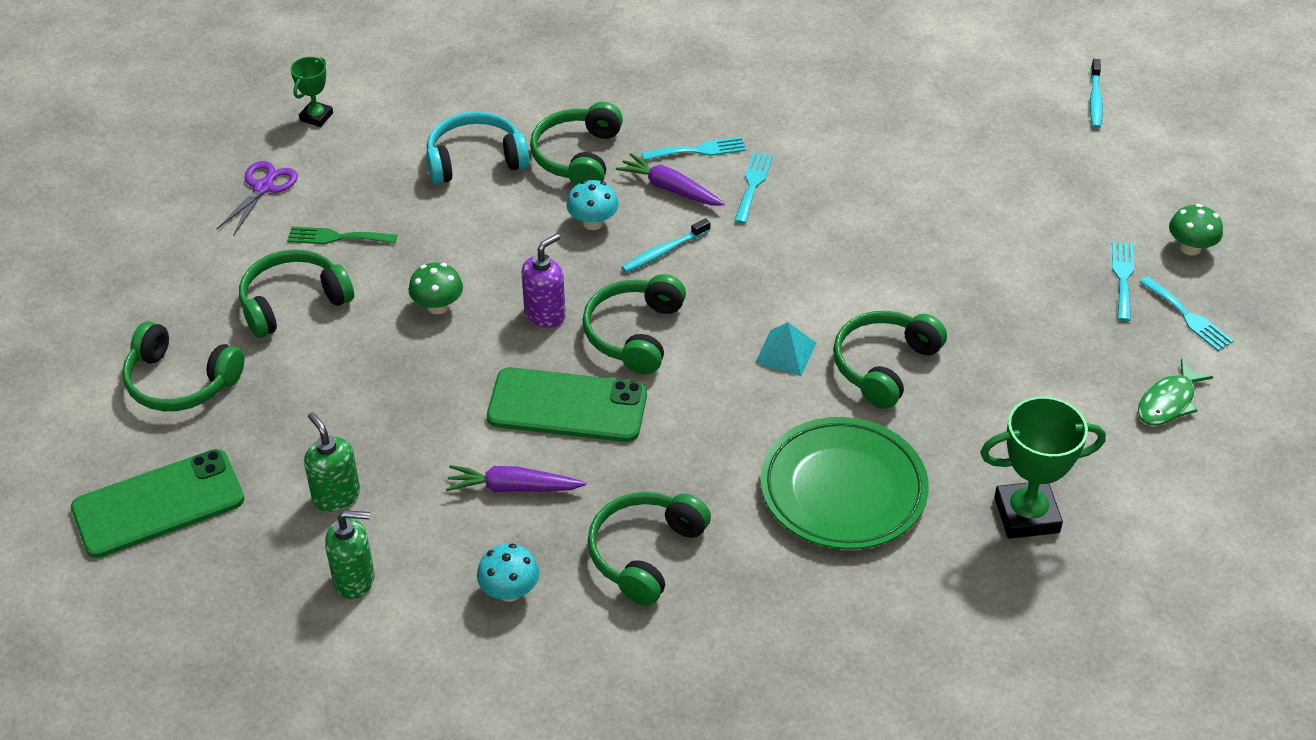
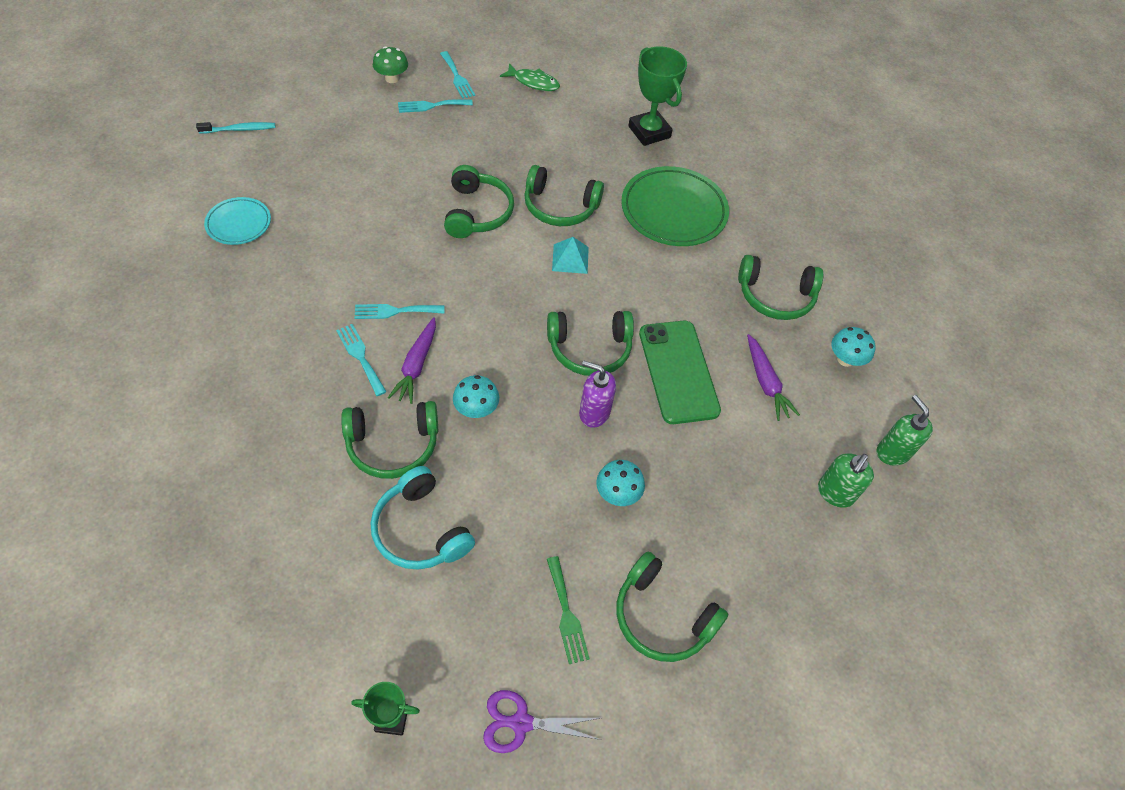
camera: 115 degrees left, 10 degrees up
green phone [71,449,244,558] -> none
green headphones [122,321,244,411] -> green headphones moved to [444,165,514,238]
green mushroom [409,262,463,314] -> turquoise mushroom [596,460,645,506]
turquoise toothbrush [621,218,710,273] -> none
turquoise fork [1139,276,1234,351] -> turquoise fork turned 120 degrees clockwise [440,51,475,99]
none -> turquoise plate [204,197,271,245]

